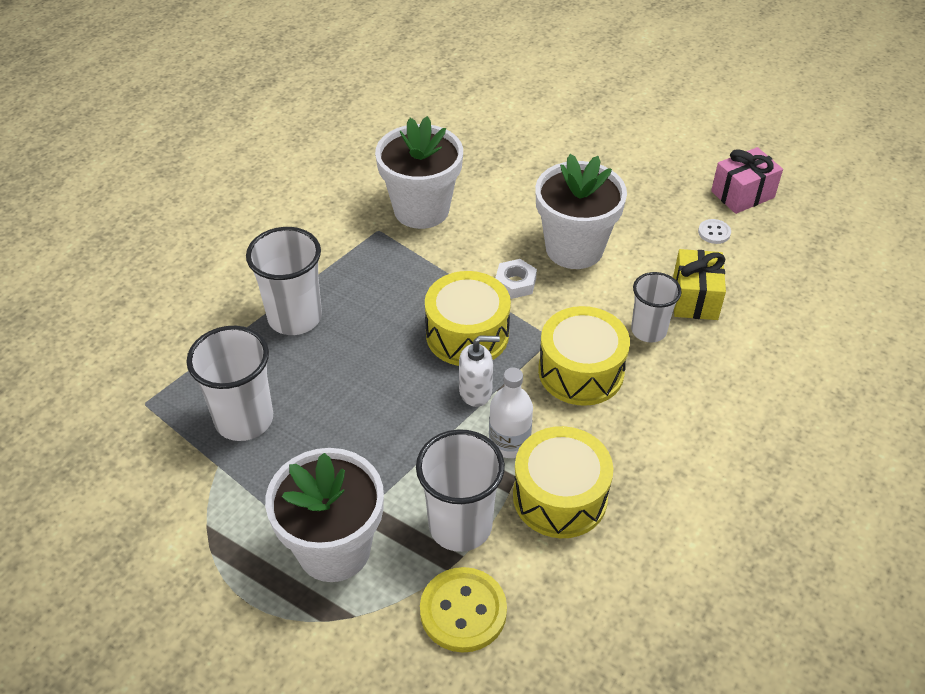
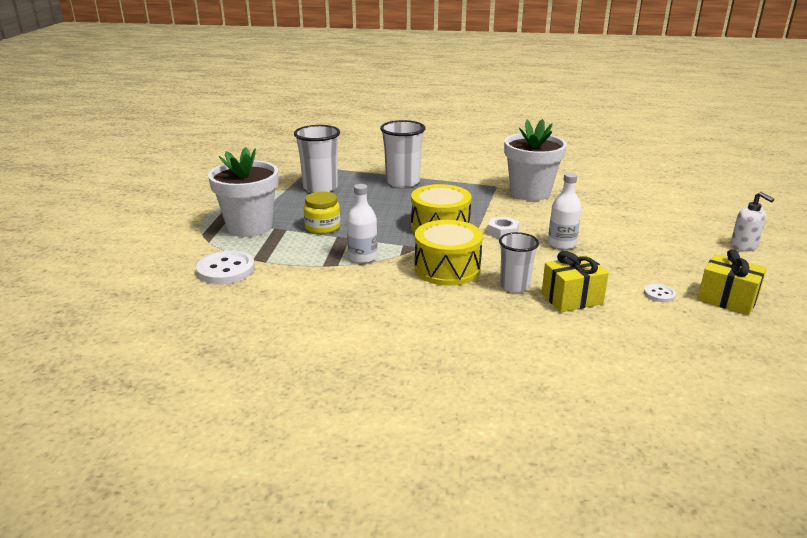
camera: 65 degrees right, 20 degrees down
white cup [416,429,505,552] -> none
yellow button [420,567,507,653] -> white button [196,250,255,284]
white soap dispenser [459,336,500,407] -> white soap dispenser moved to [730,192,774,251]
yellow drum [513,426,613,538] -> none
white flower pot [535,154,627,269] -> white bottle [548,173,581,250]
pink gift [711,147,783,214] -> yellow gift [697,249,767,315]
none -> yellow jar [304,191,341,234]

